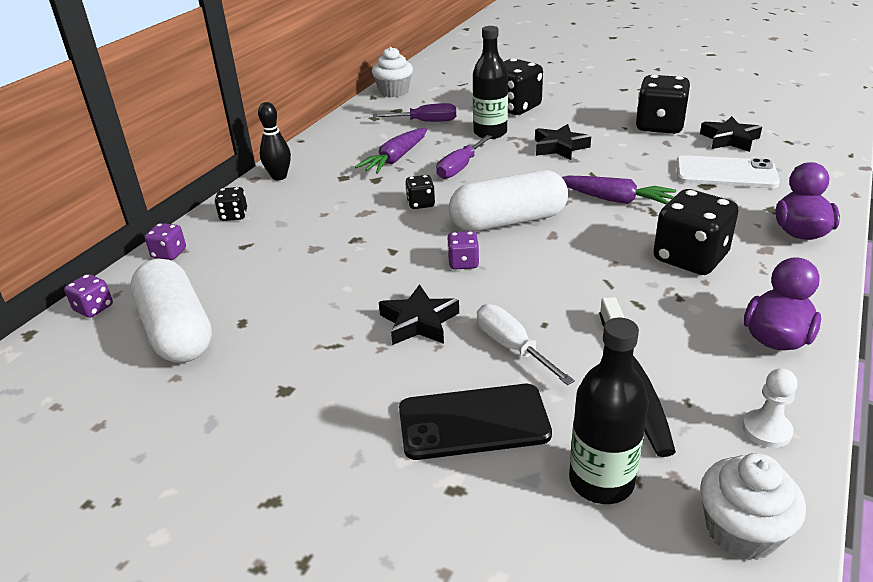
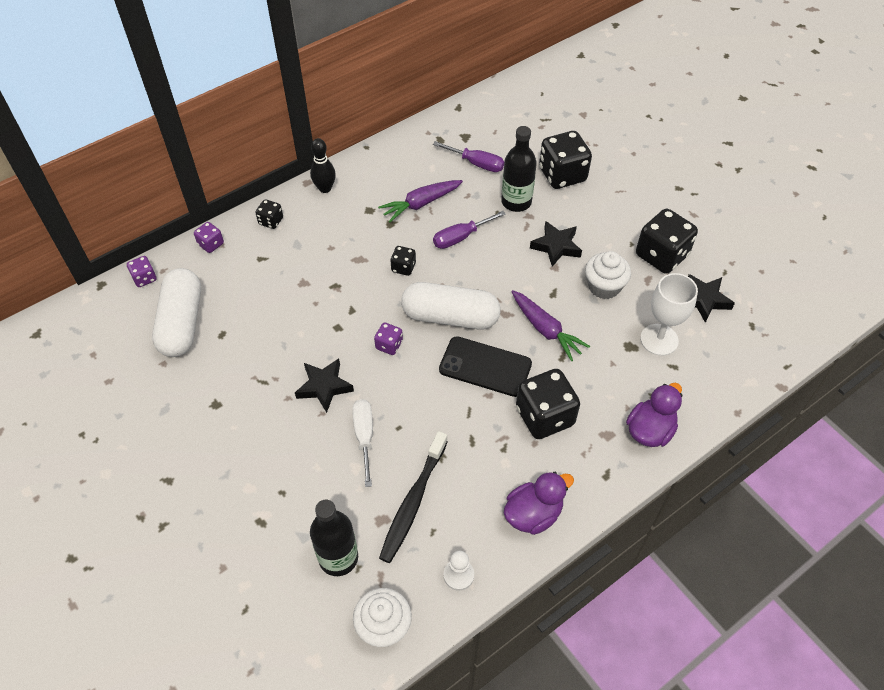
camera: 25 degrees right, 20 degrees up
white cupcake [372,47,413,97] -> white cupcake moved to [585,251,631,299]
black phone [399,384,552,460] -> black phone moved to [439,336,532,397]
white phone [676,155,780,188] -> white goblet [640,273,698,356]

